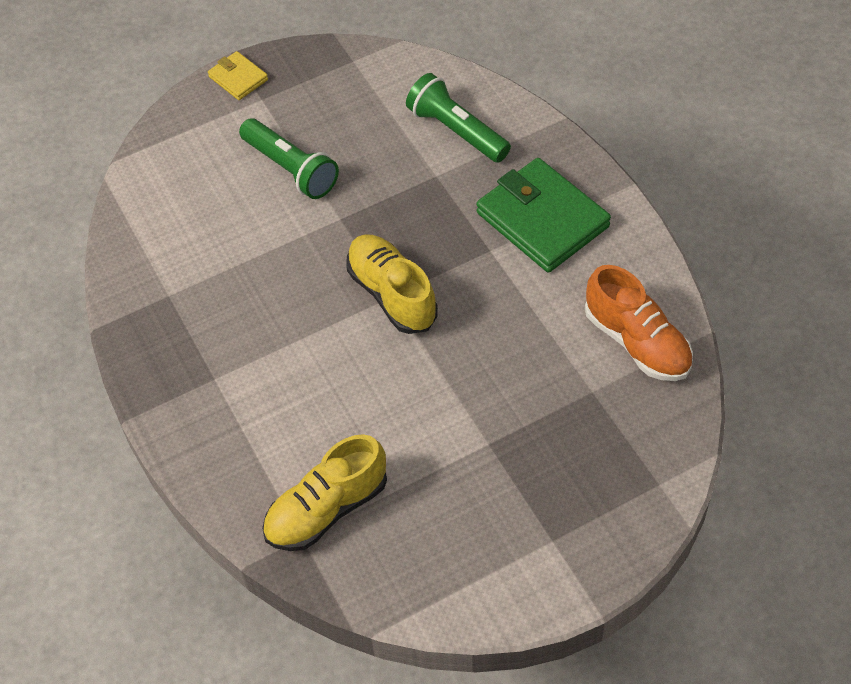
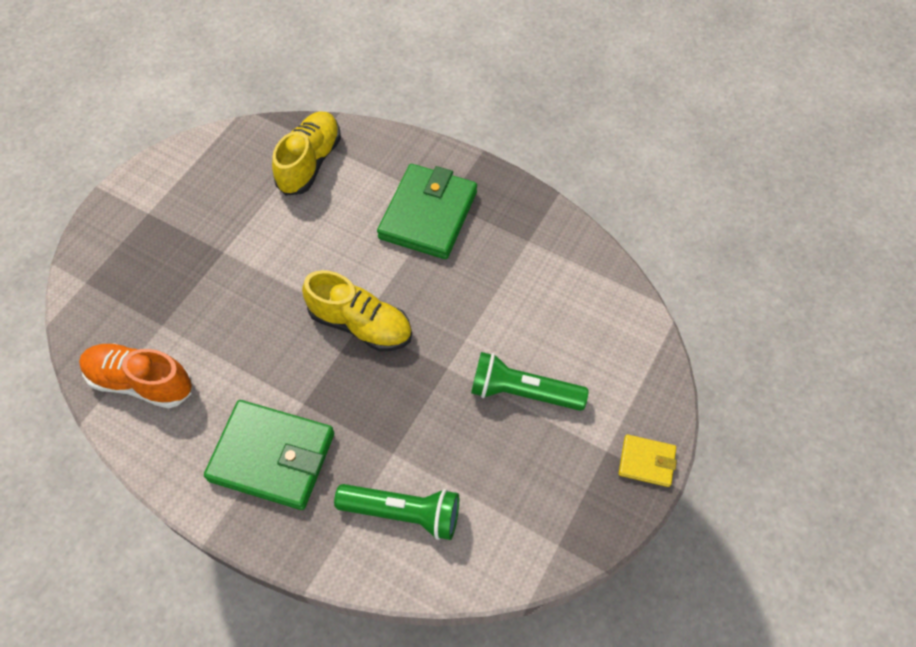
camera: 145 degrees right, 5 degrees up
none -> green wallet [377,164,477,259]

